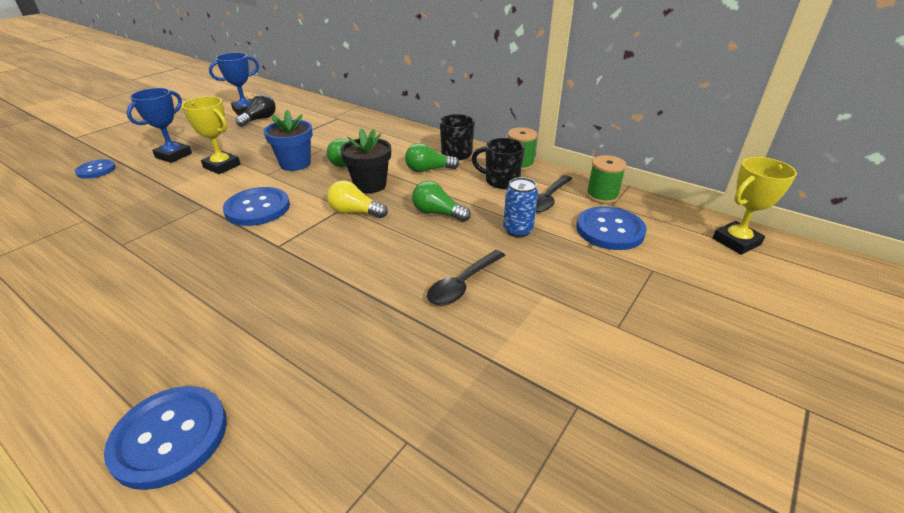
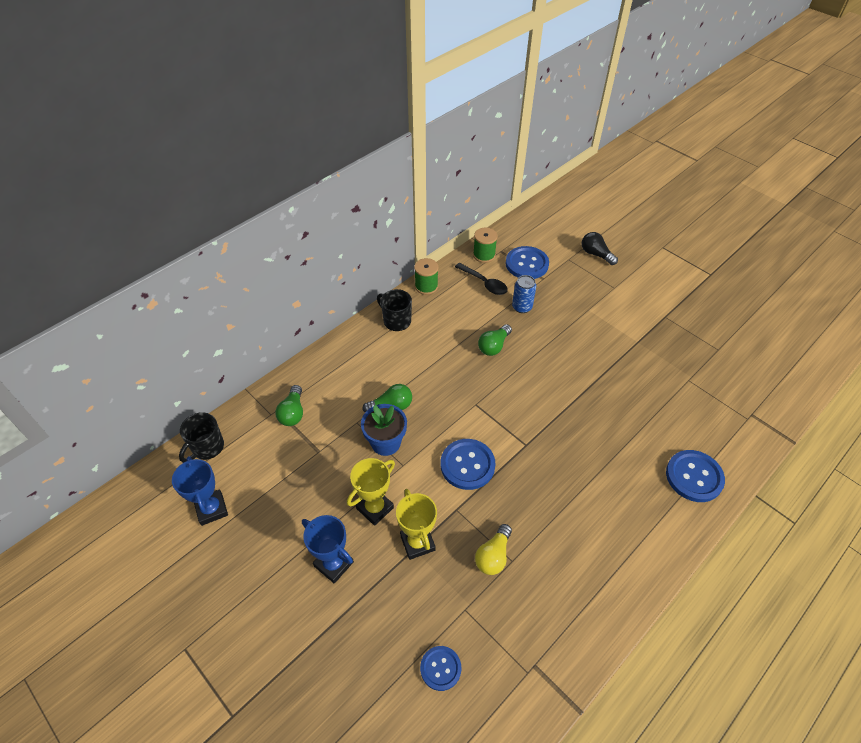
camera: 80 degrees left, 15 degrees up
blue button [75,159,116,179] -> blue button moved to [420,646,461,691]
black light bulb [235,94,276,127] -> black light bulb moved to [582,232,618,265]
yellow light bulb [327,180,388,218] -> yellow light bulb moved to [475,524,512,575]
black flower pot [340,128,391,193] -> none
green light bulb [405,143,460,172] -> green light bulb moved to [275,385,303,426]
black spoon [427,250,505,306] -> none
black mug [472,138,525,189] -> black mug moved to [179,412,224,463]
yellow trophy [713,157,797,255] -> yellow trophy moved to [396,489,437,560]

